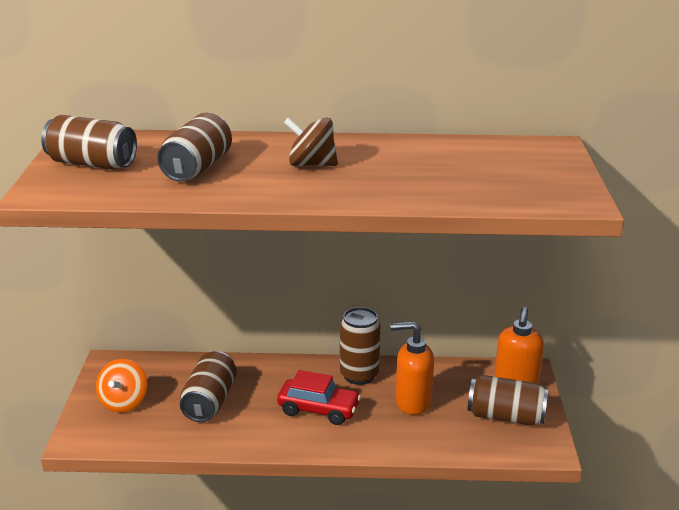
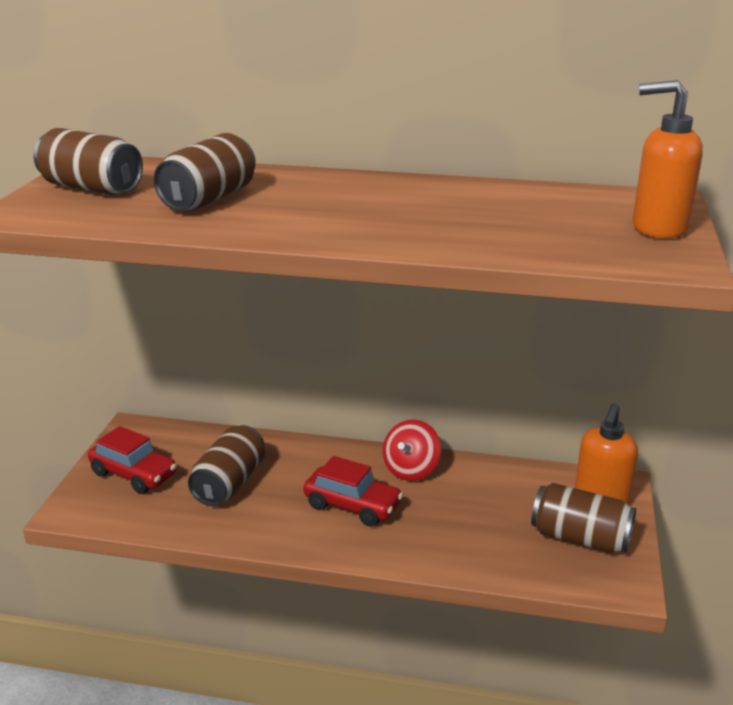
camera: 10 degrees right, 0 degrees up
orange spinning top [96,359,147,412] -> red car [88,426,177,494]
brown spinning top [283,118,338,166] -> none
brown can [340,307,381,385] -> red spinning top [383,420,441,481]
orange soap dispenser [390,321,434,415] -> orange soap dispenser moved to [633,80,703,238]

